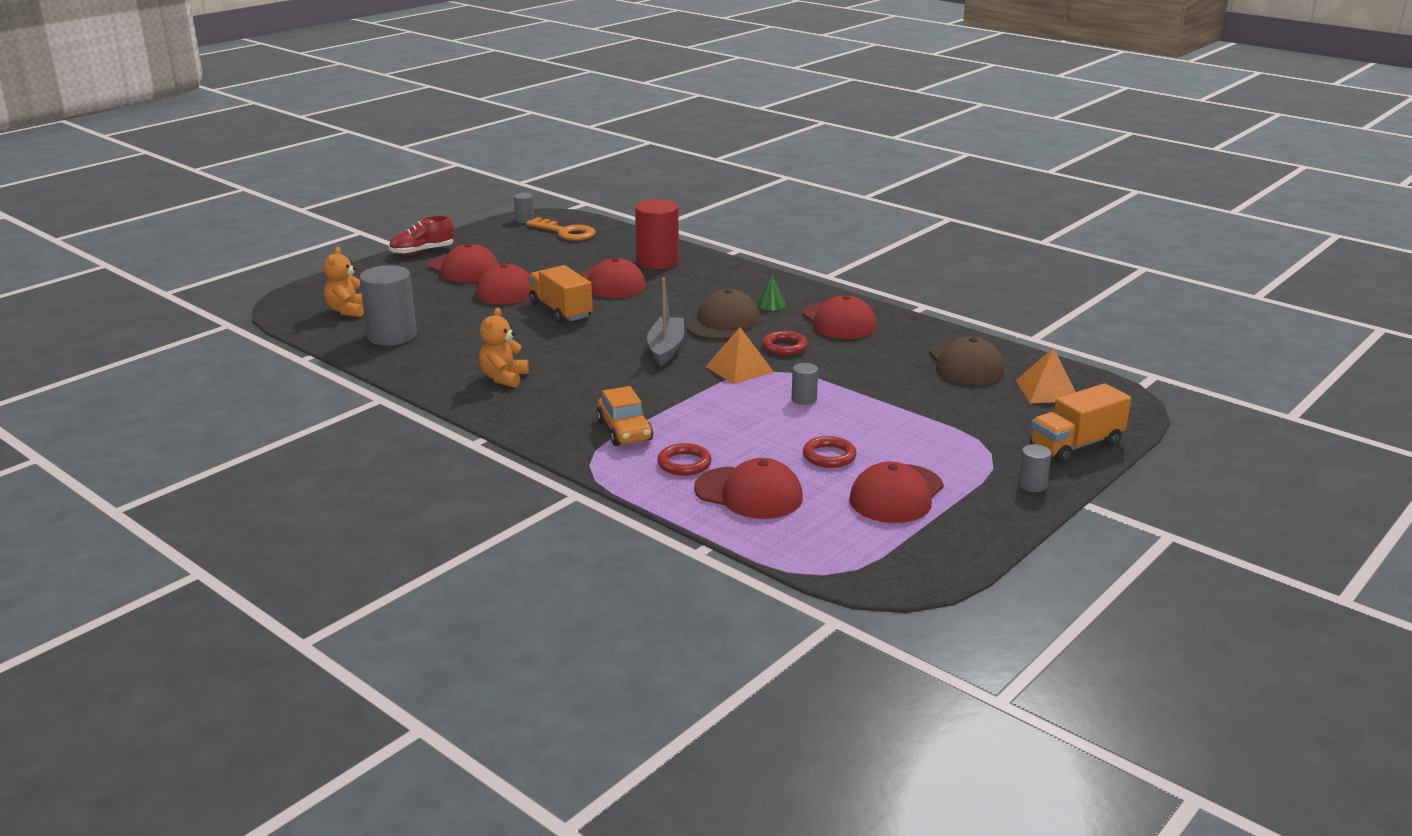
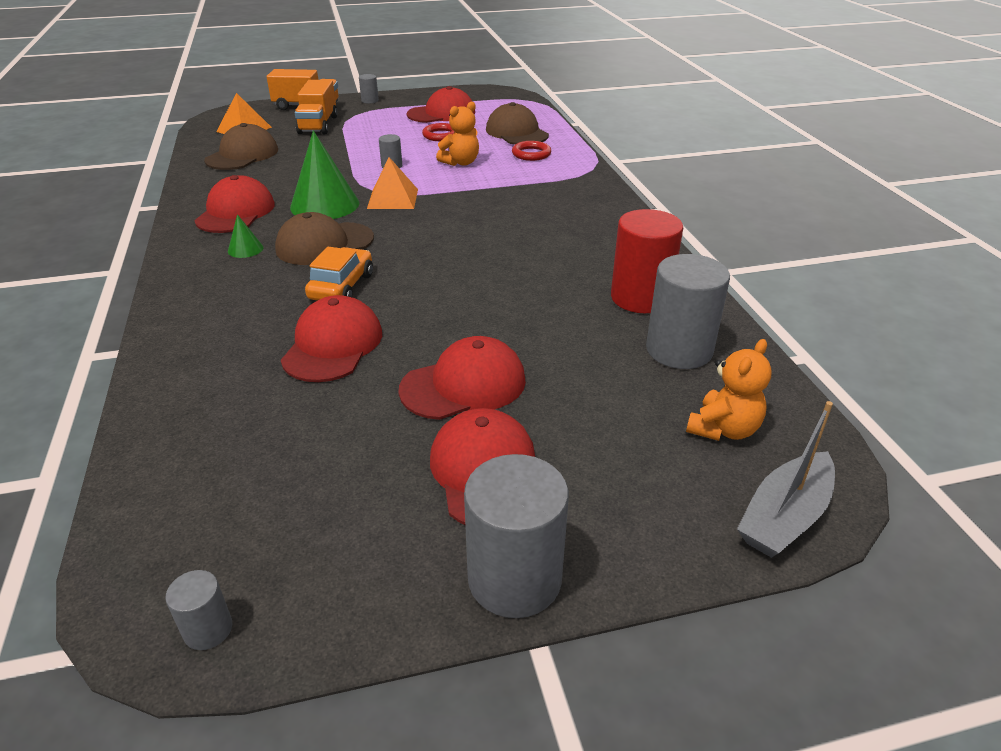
camera: 145 degrees left, 10 degrees up
red shoe [389,215,454,255] -> grey cylinder [464,454,569,618]
orange teddy bear [479,308,529,388] -> orange teddy bear moved to [436,102,479,166]
orange key [526,217,596,241] -> none
orange truck [529,265,593,323] -> orange truck moved to [295,80,338,134]
orange car [597,386,653,446] -> orange car moved to [305,247,373,301]
red cylinder [635,199,679,269] -> red cylinder moved to [611,209,683,313]
grey boat [647,278,684,366] -> grey boat moved to [737,401,835,558]
red cap [694,458,803,519] -> brown cap [486,102,549,145]
red ring [762,331,808,355] -> green cone [290,130,359,219]

